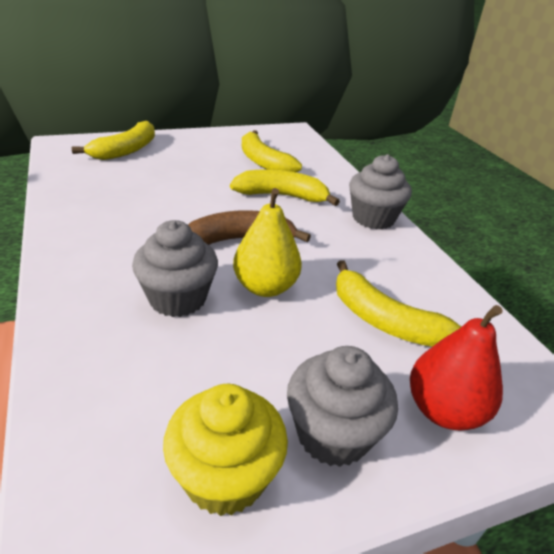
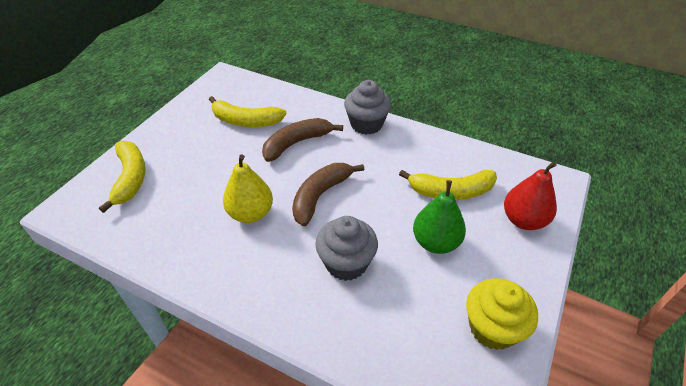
camera: 40 degrees left, 10 degrees up
yellow banana [230,169,340,206] -> brown banana [262,118,343,162]
yellow pear [233,188,302,297] -> yellow pear moved to [223,155,273,223]
grey cupcake [287,346,398,467] -> none
none -> green pear [413,180,466,254]

